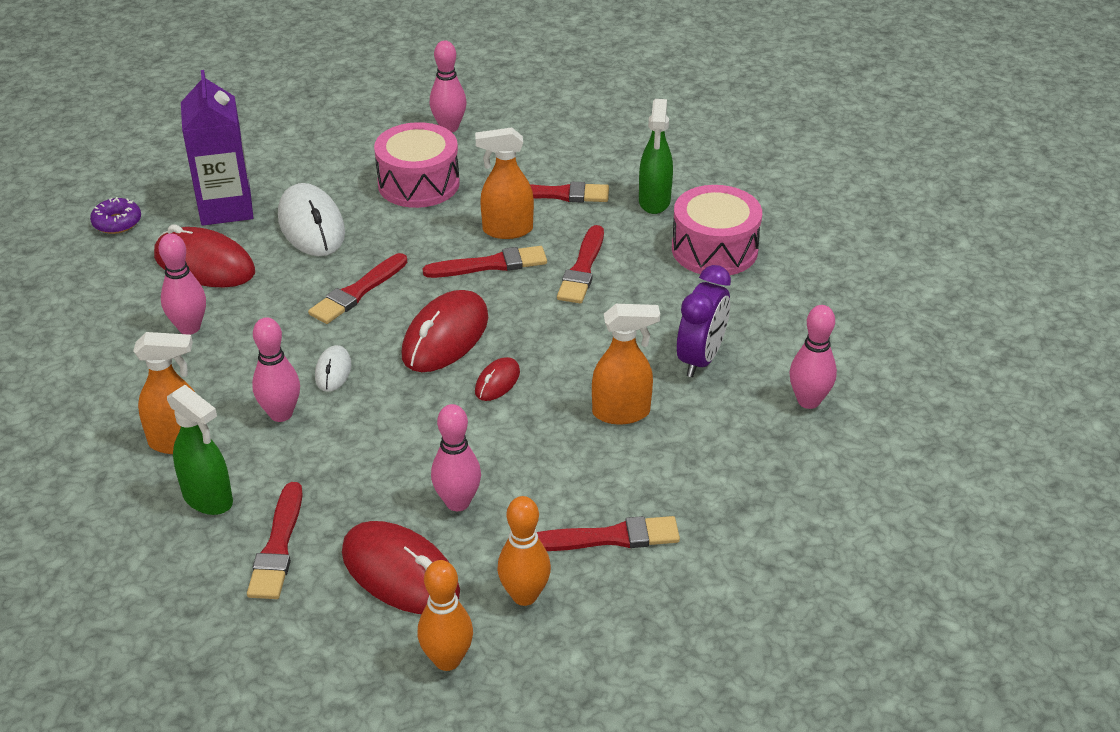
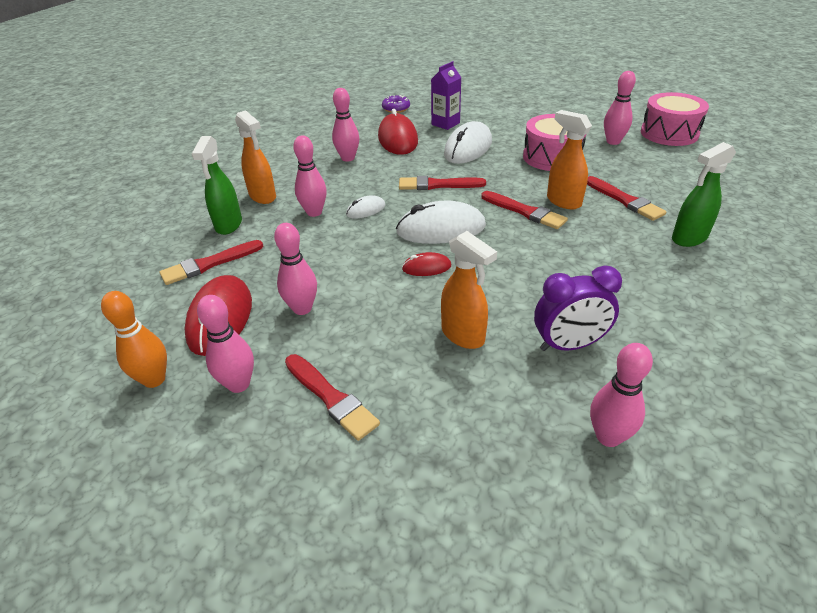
camera: 55 degrees right, 0 degrees up
purple carton [181,70,253,226] -> purple carton [431,61,461,130], size x0.66
red mouse [402,290,488,372] -> white mouse [396,201,486,244]
orange bowling pin [497,496,551,606] -> pink bowling pin [197,295,254,393]
red brush [557,225,604,304] -> none
pink drum [672,185,762,275] -> pink drum moved to [641,92,709,146]

